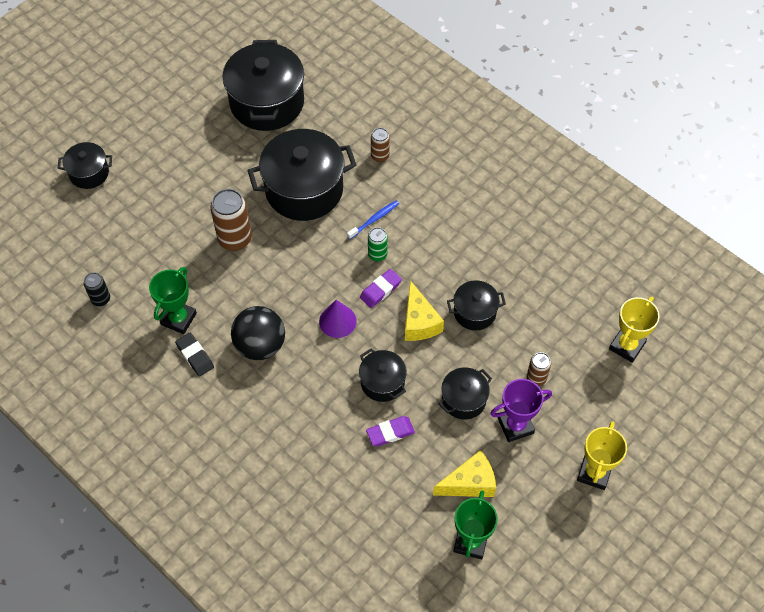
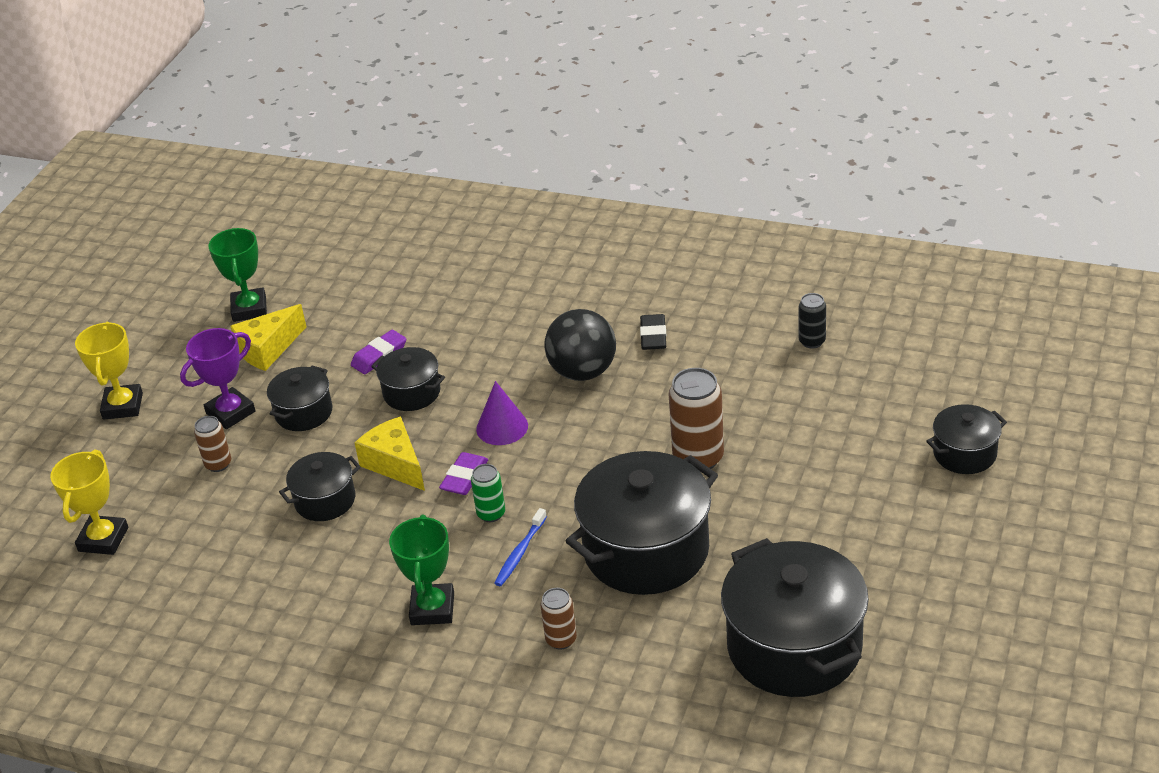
camera: 160 degrees right, 20 degrees down
green trophy [149,267,197,334] -> green trophy moved to [389,514,454,625]
black eraser [175,333,214,377] -> black eraser turned 60 degrees clockwise [640,314,666,350]

